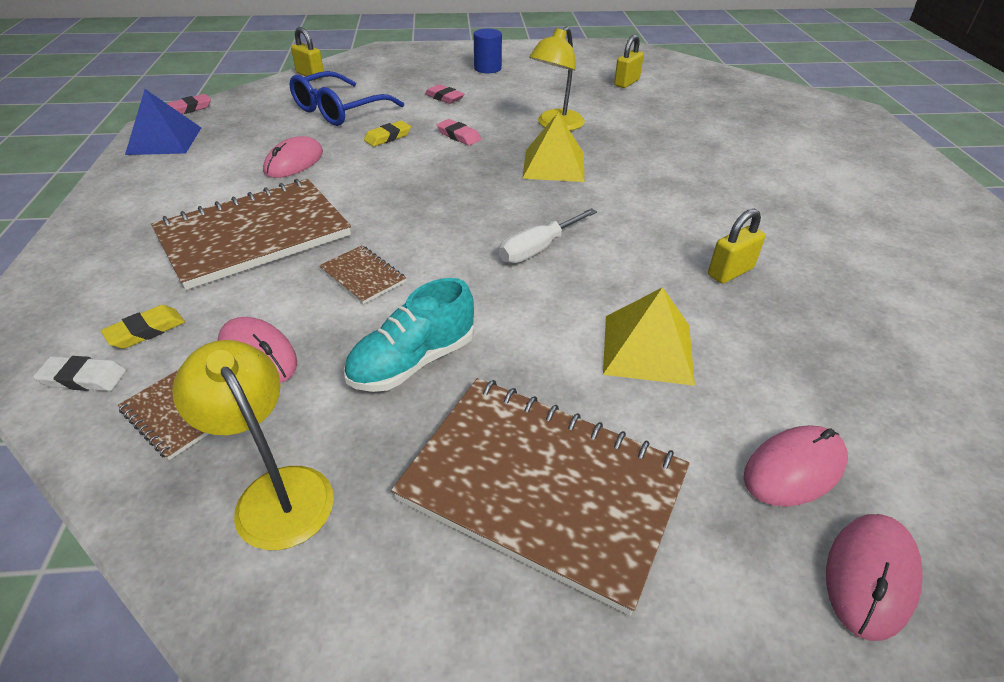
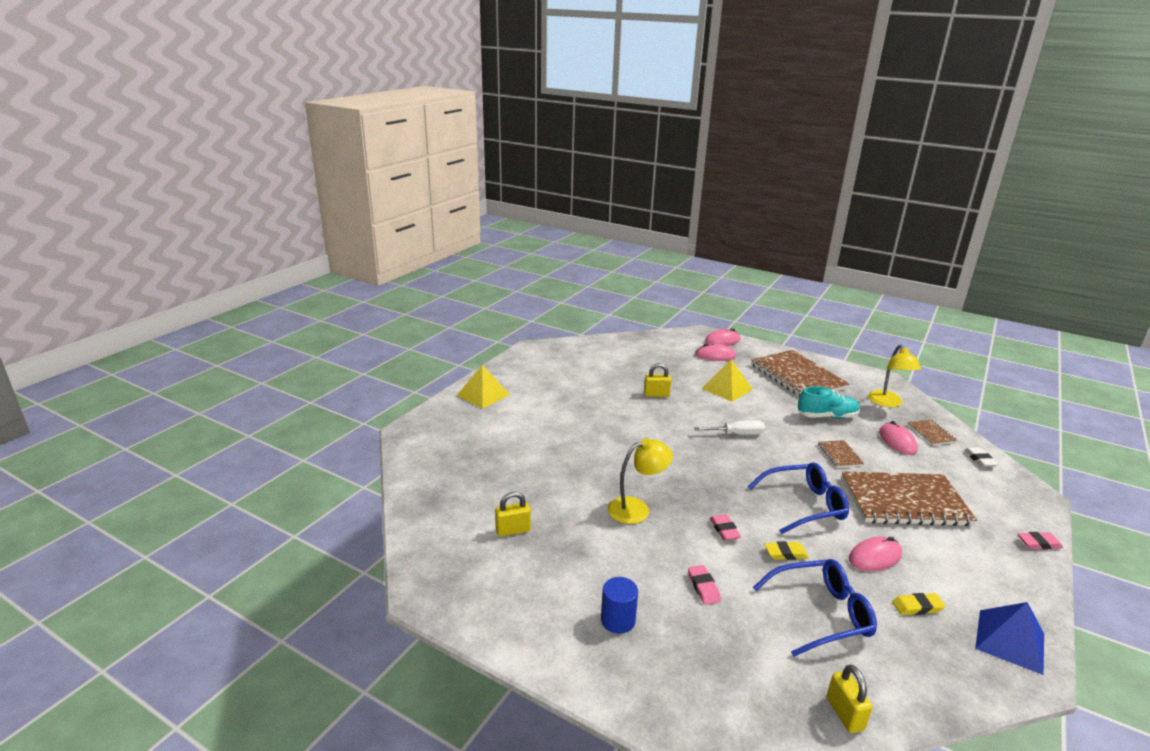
camera: 145 degrees left, 15 degrees down
white eraser [33,356,126,391] -> white eraser turned 45 degrees clockwise [964,447,998,467]
yellow eraser [101,305,185,349] -> yellow eraser moved to [892,593,946,615]
pink eraser [168,94,211,114] -> pink eraser moved to [1018,532,1063,550]
yellow pyramid [522,113,584,182] -> yellow pyramid moved to [456,365,510,409]
none -> blue glasses [748,462,849,534]

